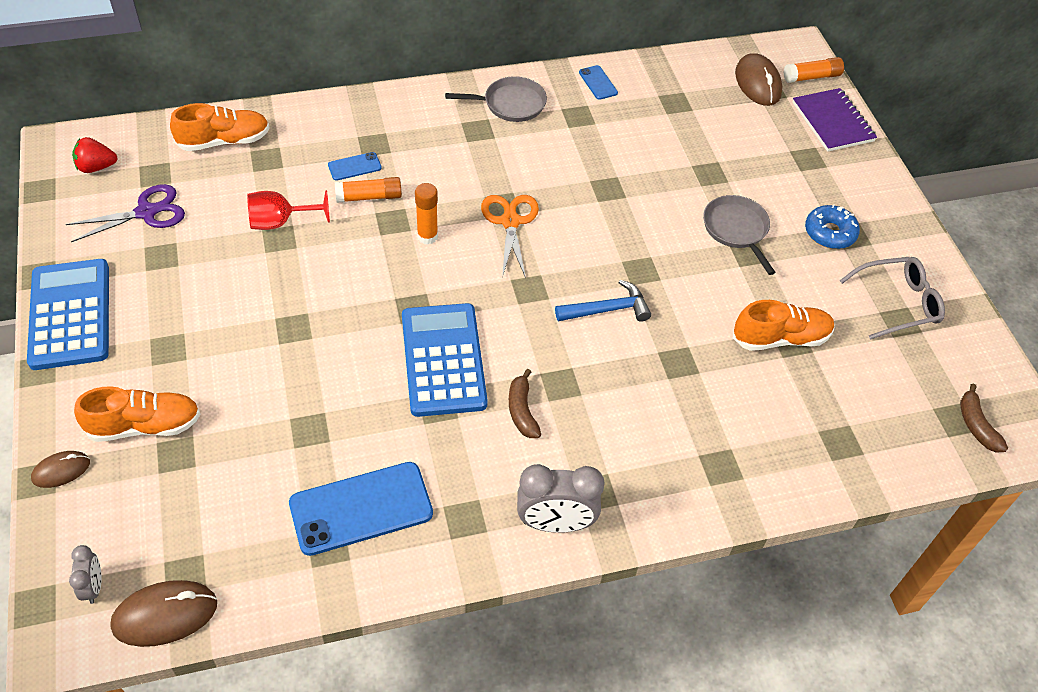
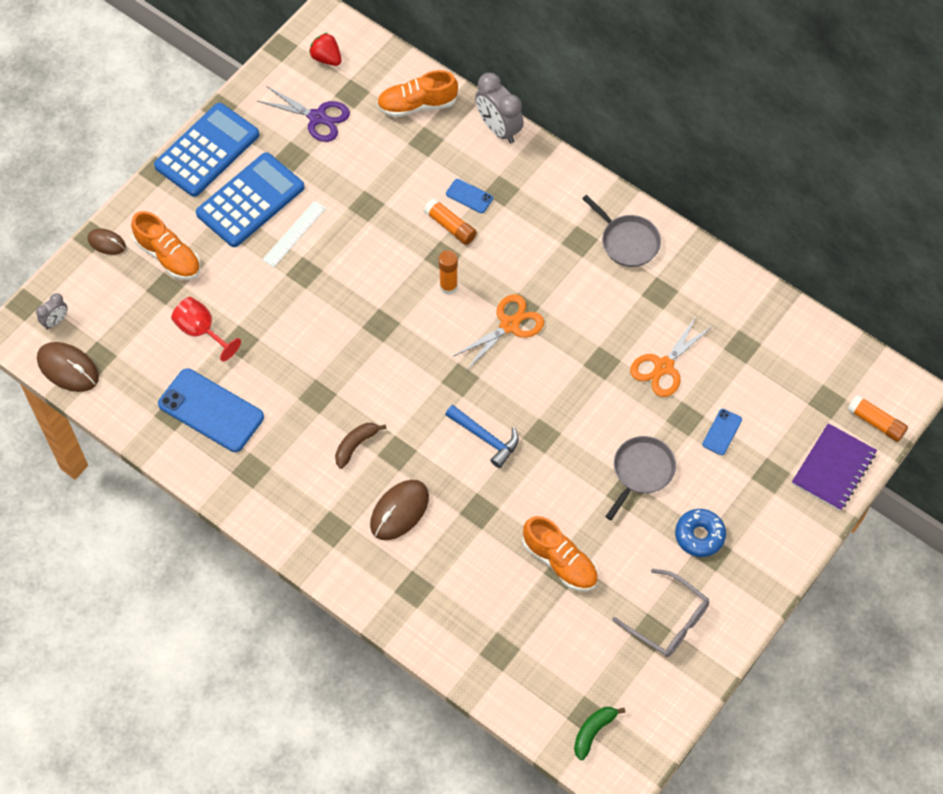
camera: 55 degrees right, 10 degrees up
orange shoe [170,103,270,151] -> orange shoe turned 135 degrees clockwise [377,70,458,117]
red goblet [247,190,330,230] -> red goblet moved to [171,297,241,362]
blue calculator [402,303,488,417] -> blue calculator moved to [196,152,305,247]
grey clock [517,464,605,533] -> grey clock moved to [475,73,524,143]
blue phone [579,65,618,100] -> blue phone moved to [702,409,742,455]
brown mouse [735,53,782,106] -> brown mouse moved to [370,480,429,540]
brown banana [960,384,1008,453] -> green banana [574,707,625,760]
none -> white ruler [262,201,326,267]
none -> orange scissors [630,315,713,397]

